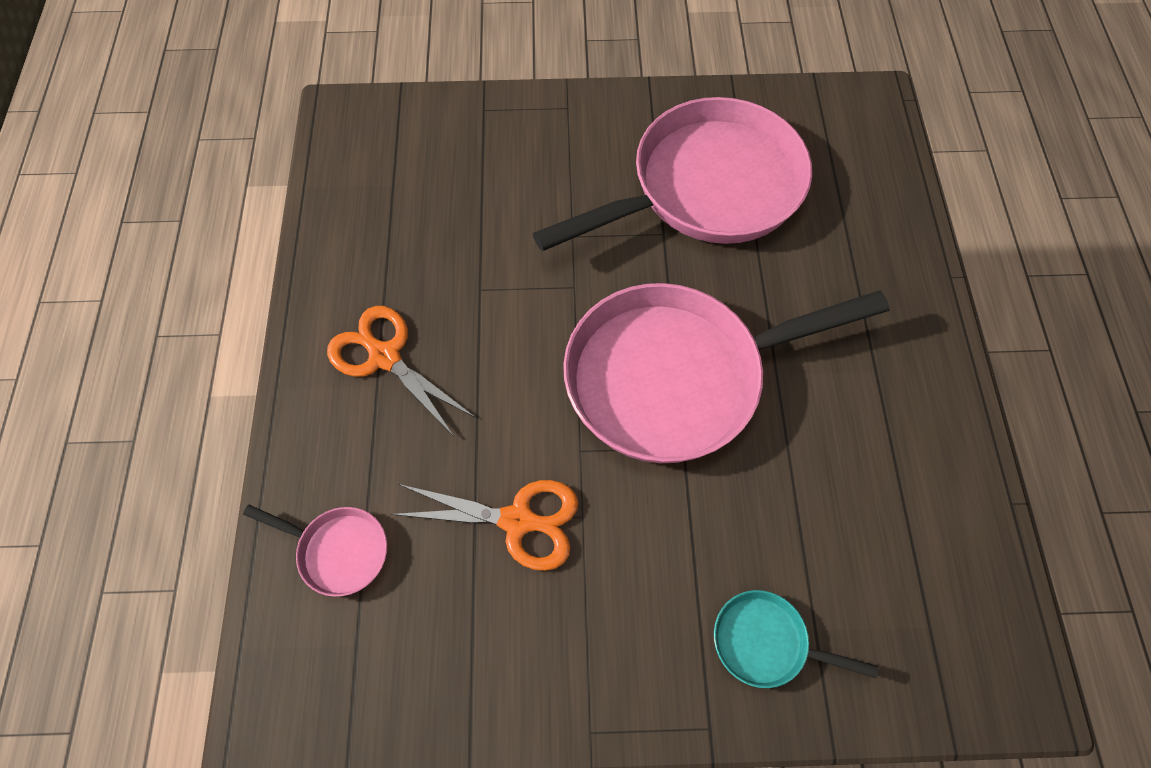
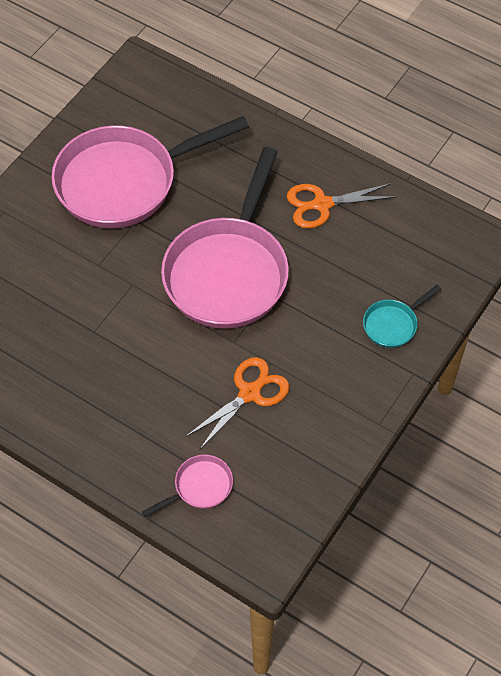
camera: 55 degrees left, 5 degrees down
orange scissors [327,306,476,437] -> orange scissors moved to [287,183,395,229]
pink pan [532,97,812,251] -> pink pan turned 120 degrees counterclockwise [51,116,249,228]

